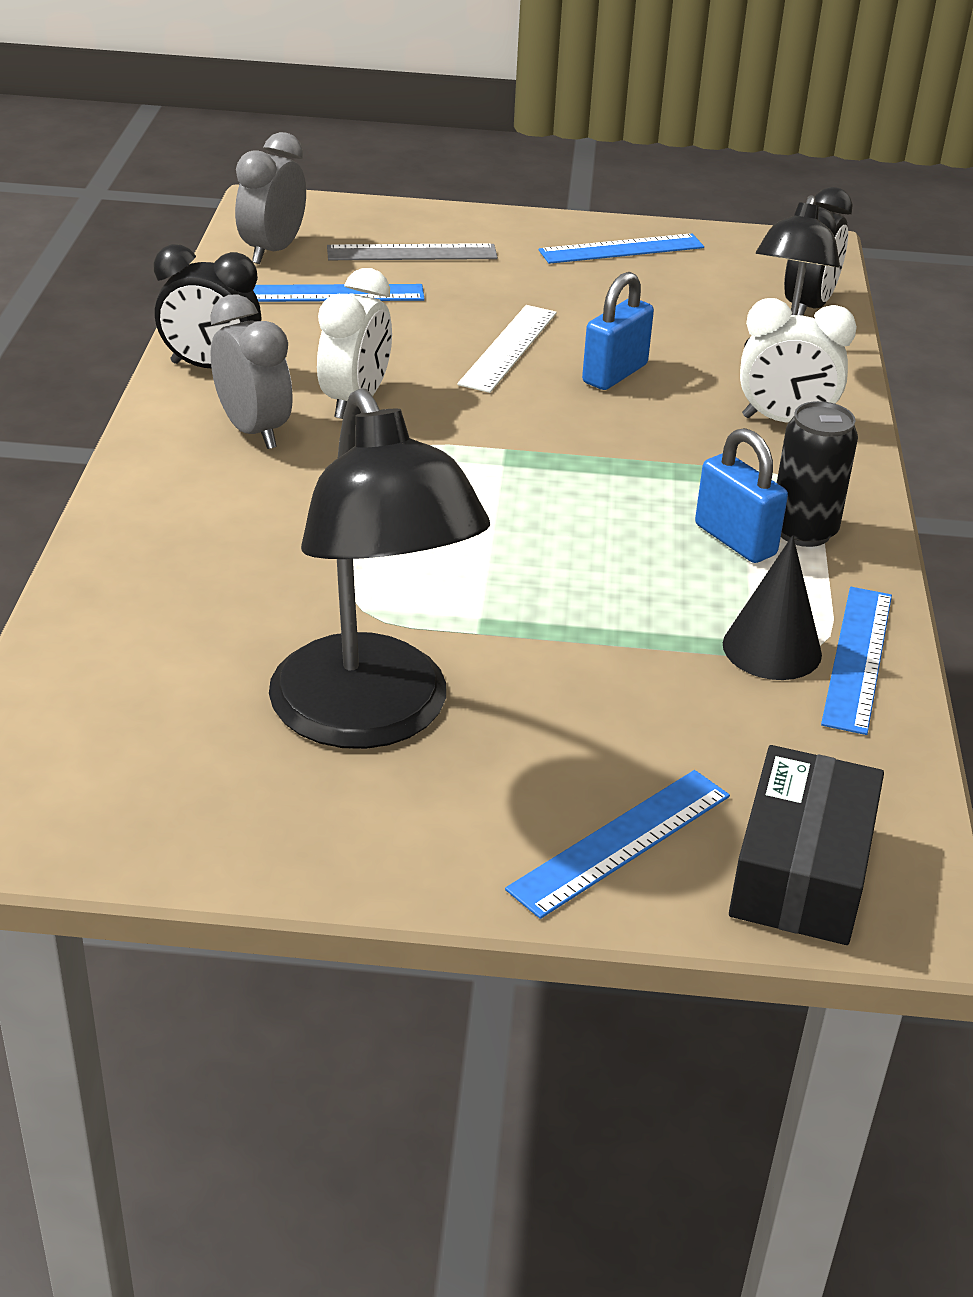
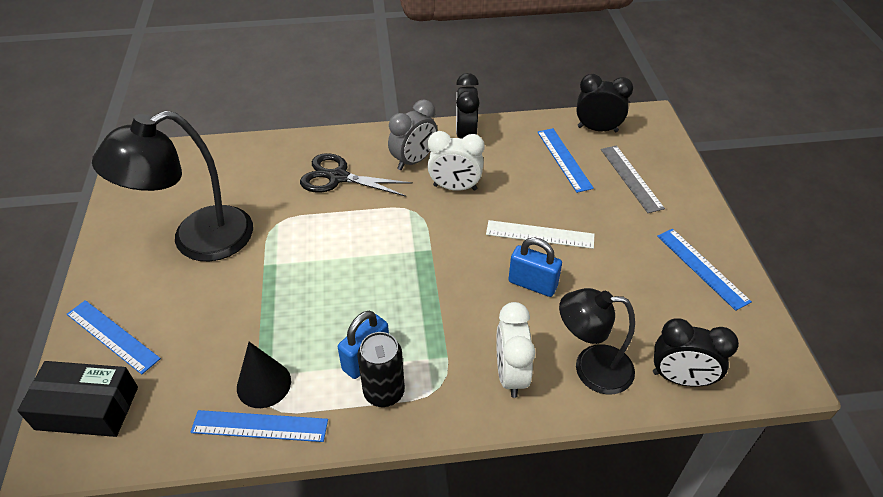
camera: 80 degrees right, 10 degrees up
grey clock [235,132,306,264] -> black clock [577,74,633,132]
none -> black scissors [300,153,413,197]

